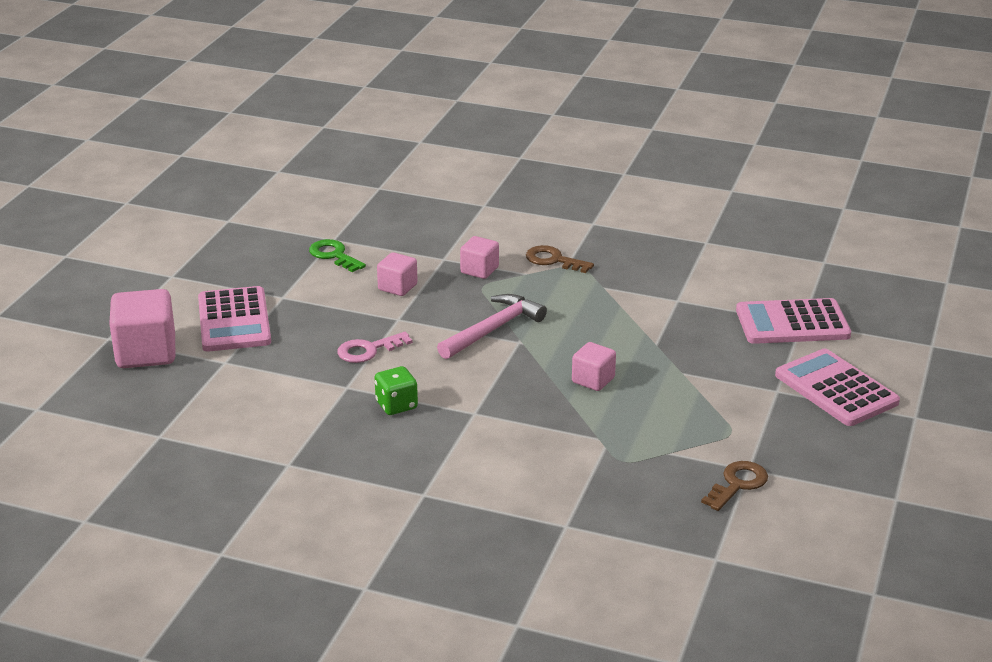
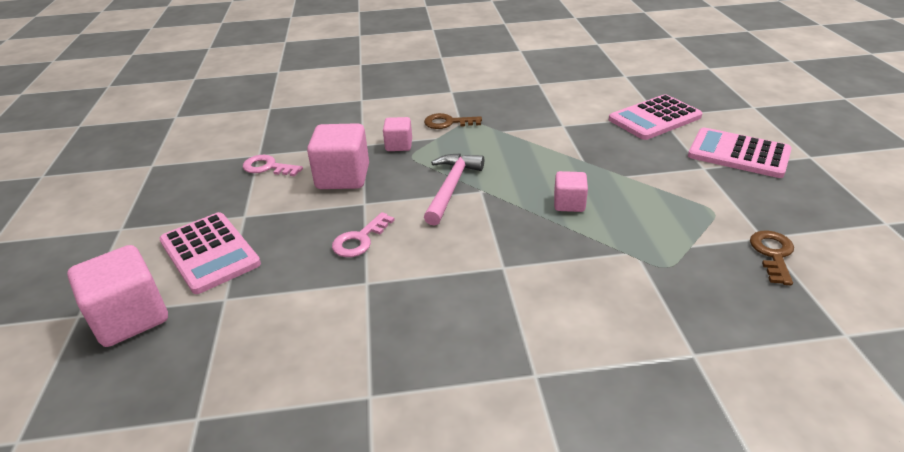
camera: 25 degrees left, 5 degrees up
green key [309,239,366,272] -> pink key [243,155,303,176]
green dice [375,366,418,415] -> none
pink cube [377,252,418,296] -> pink cube [307,123,369,189], size x1.77

